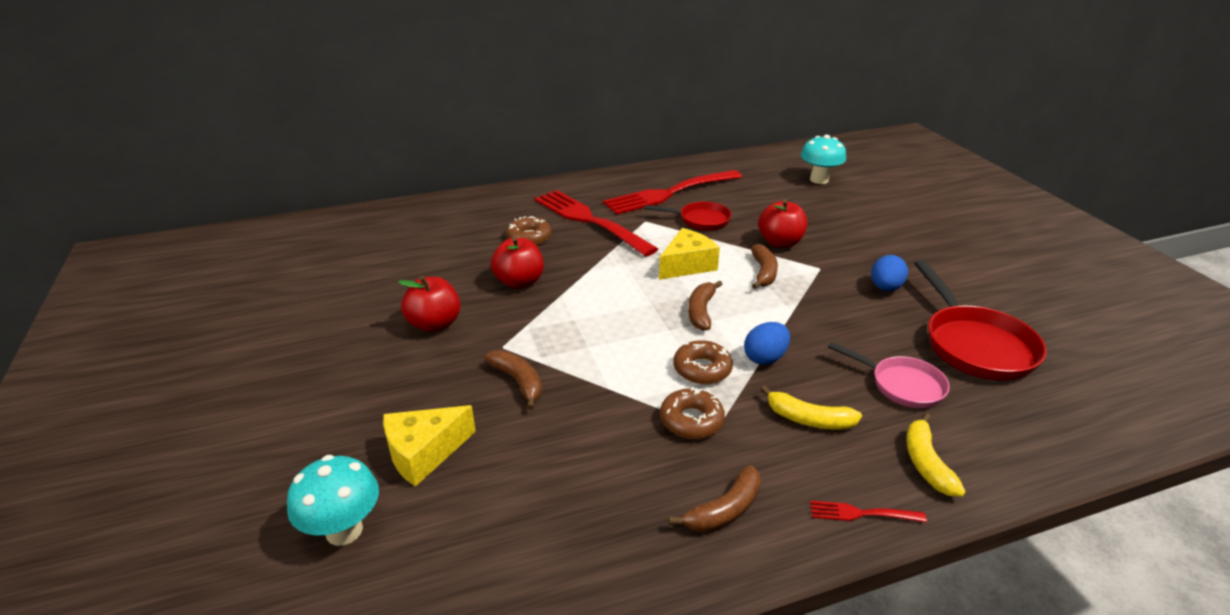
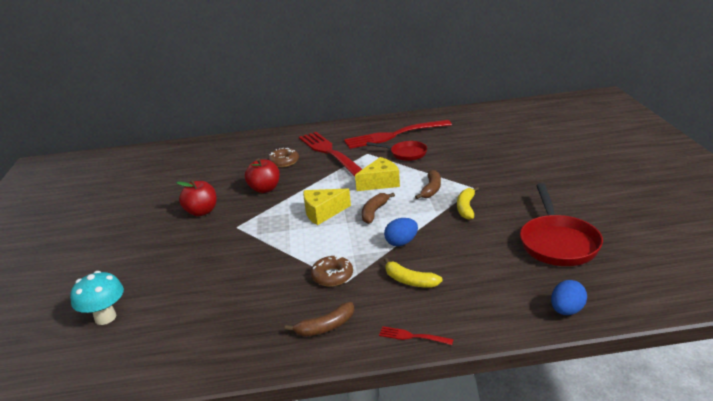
camera: 15 degrees right, 5 degrees down
yellow cheese [383,405,476,487] -> yellow cheese moved to [303,189,351,225]
brown banana [485,350,542,410] -> none
brown donut [673,340,733,384] -> none
red apple [758,199,808,248] -> none
turquoise mushroom [801,135,846,184] -> none
pink pan [828,342,950,408] -> none
blue egg [871,255,908,291] -> blue egg moved to [551,280,587,315]
yellow banana [906,413,966,497] -> yellow banana moved to [457,187,479,220]

